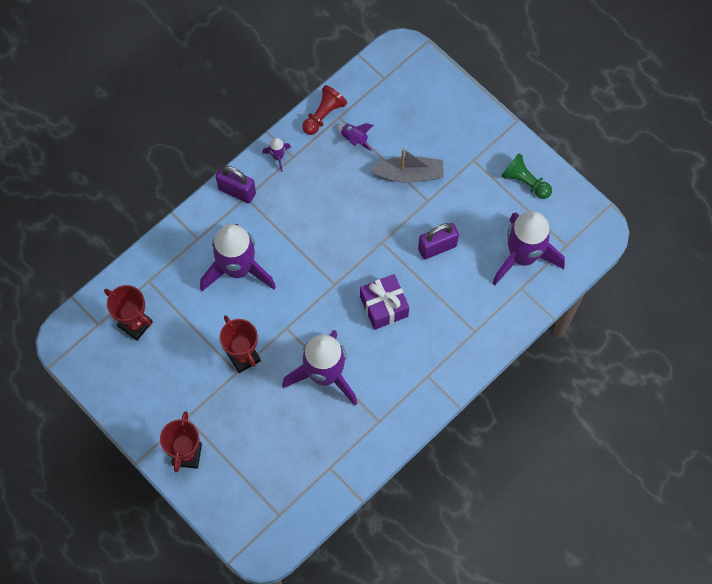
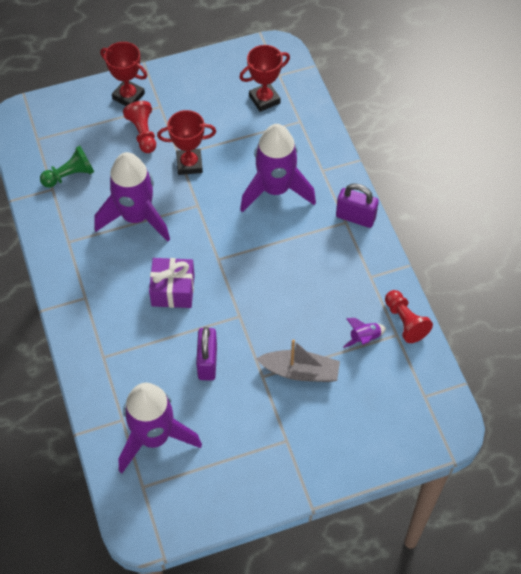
camera: 115 degrees right, 10 degrees down
purple padlock [215,165,256,204] -> purple padlock turned 60 degrees clockwise [336,183,379,228]
purple rocket [262,138,291,172] -> none
grey boat [370,148,444,183] -> grey boat turned 105 degrees counterclockwise [256,339,340,382]
green pawn [501,153,552,199] -> green pawn moved to [40,146,94,188]
none -> red pawn [123,101,156,153]

